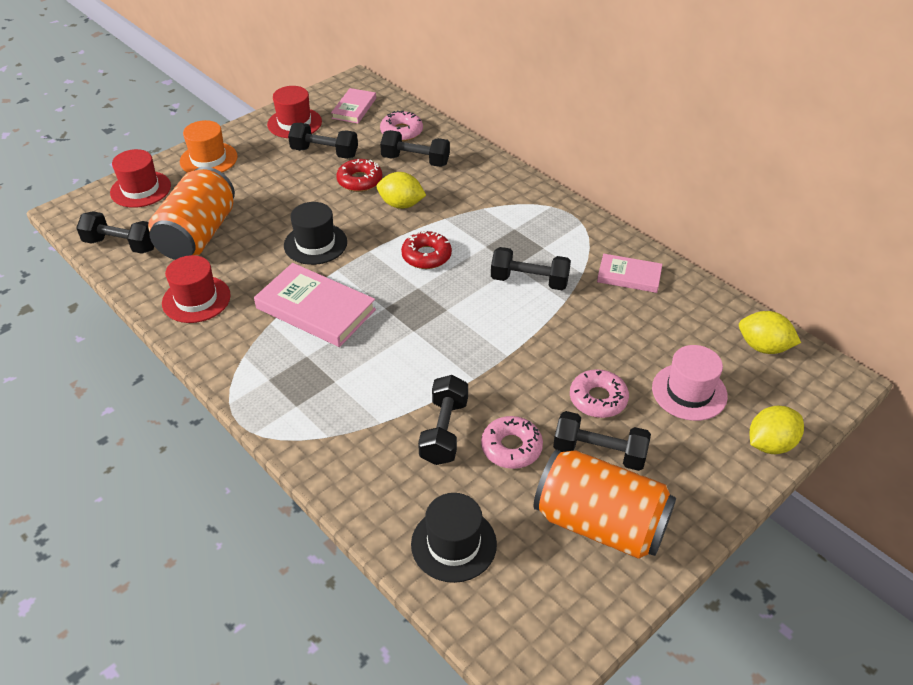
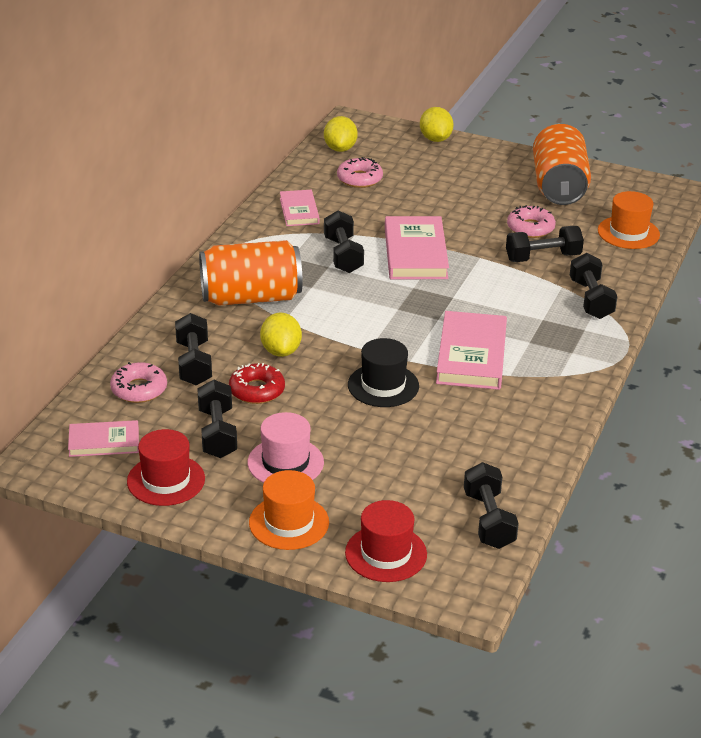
camera: 115 degrees left, 10 degrees down
orange can [148,167,235,260] -> orange can moved to [199,240,303,306]
red hat [162,255,231,323] -> none
red donut [401,231,452,269] -> none
black hat [411,493,497,583] -> orange hat [598,191,660,249]
black dumbbell [553,411,651,471] -> black dumbbell moved to [570,253,617,319]
pink donut [570,369,629,418] -> pink donut moved to [337,157,383,188]
pink hat [652,345,728,421] -> pink hat moved to [248,412,324,483]
yellow lemon [750,406,804,454] -> yellow lemon turned 45 degrees clockwise [420,107,453,142]
none -> pink book [385,216,449,279]

